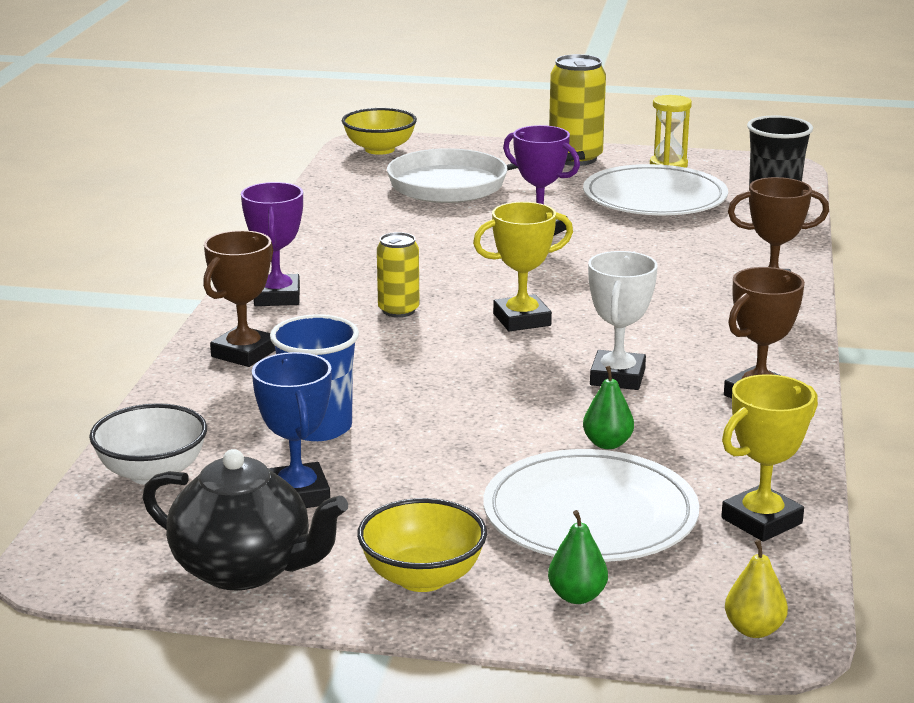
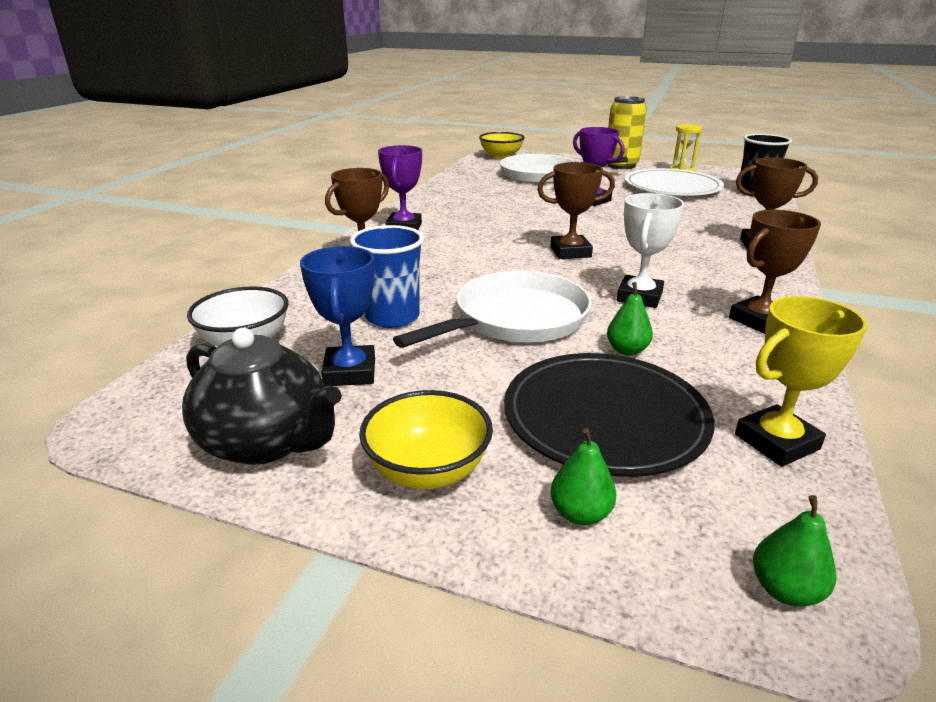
camera: 10 degrees right, 5 degrees up
yellow can [377,232,419,317] -> none
yellow trophy [473,202,573,331] -> brown trophy [537,162,615,259]
white plate [483,449,699,562] -> black plate [504,353,714,477]
yellow pear [725,539,788,638] -> green pear [753,495,836,607]
none -> white pan [393,271,592,348]

